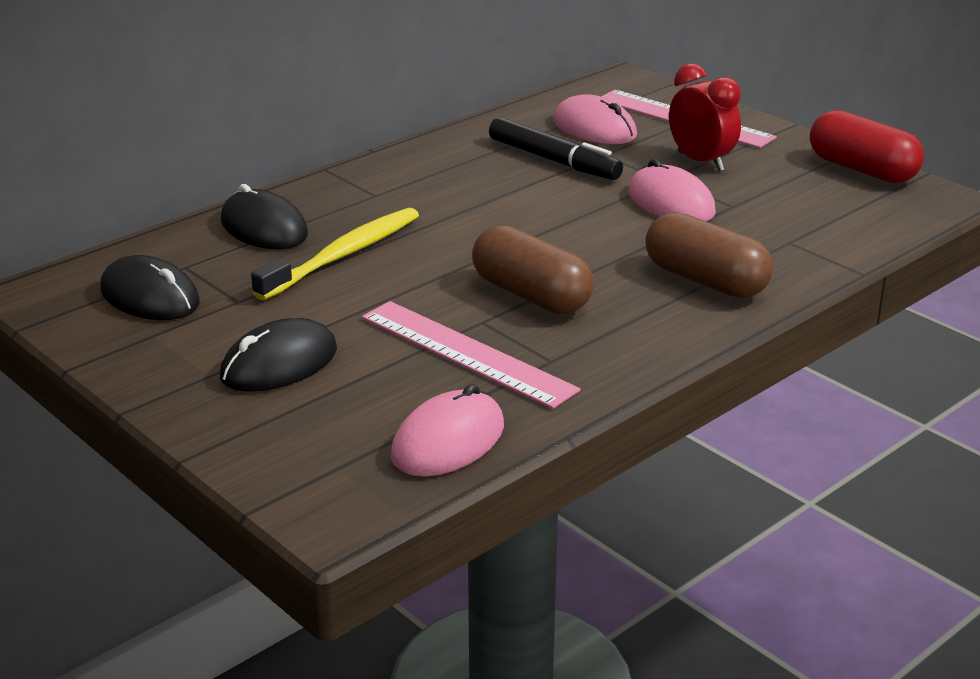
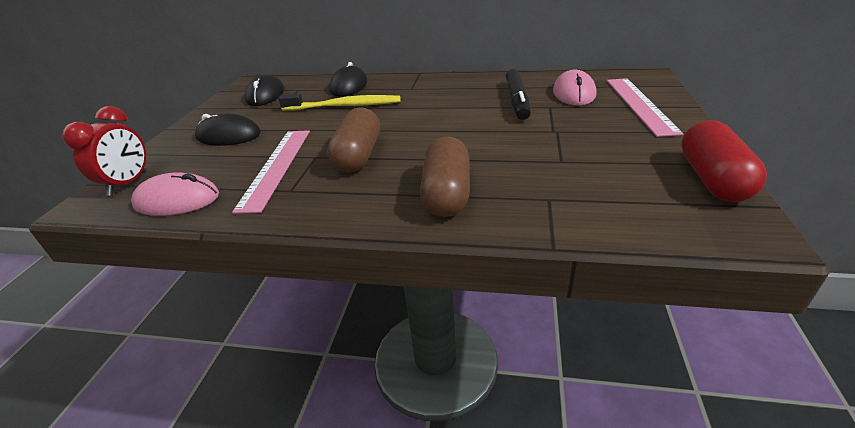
camera: 55 degrees right, 5 degrees up
pink mouse [628,159,716,222] -> none
red clock [669,64,741,171] -> red clock moved to [62,106,147,196]

